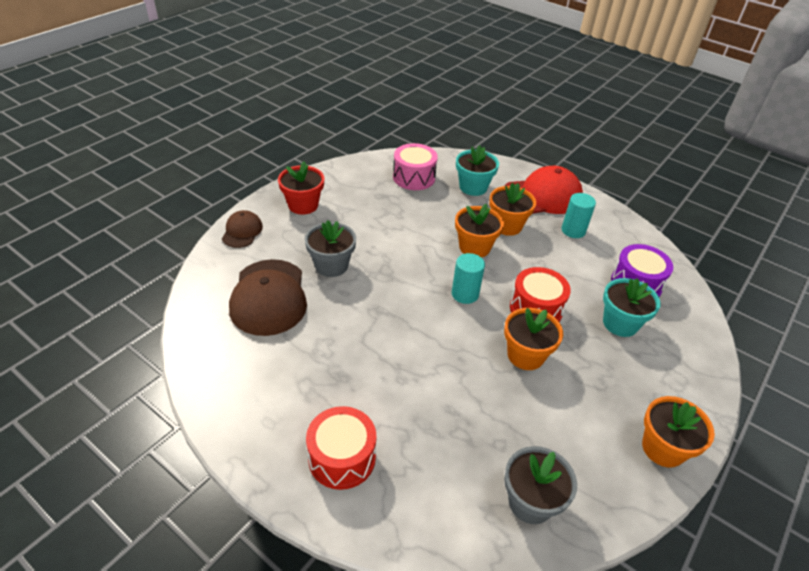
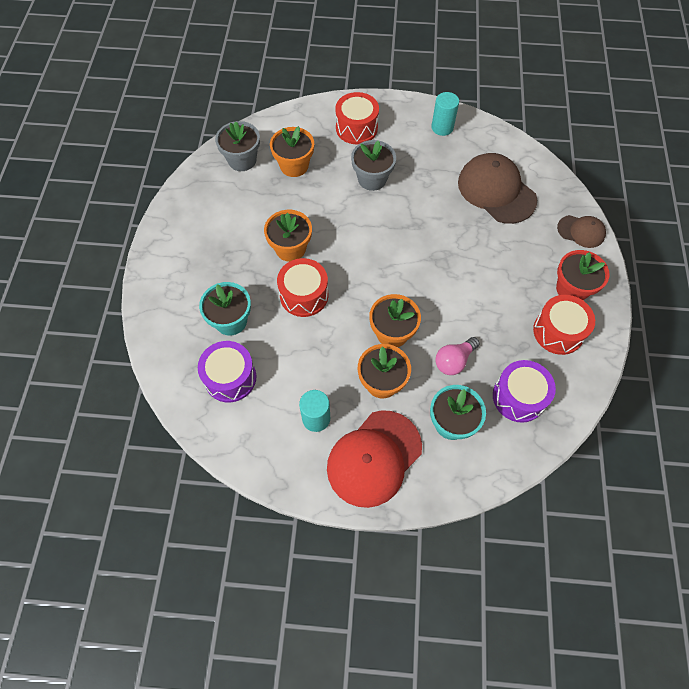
camera: 150 degrees right, 20 degrees up
brown cap [222,210,263,248] -> brown cap turned 45 degrees counterclockwise [557,215,606,248]
grey flower pot [305,220,356,277] -> grey flower pot moved to [351,140,396,191]
pink drum [393,143,438,190] -> purple drum [493,360,556,423]
turquoise cylinder [452,253,485,304] -> turquoise cylinder moved to [431,92,459,136]
orange flower pot [642,396,715,468] -> orange flower pot moved to [270,126,314,177]
none -> pink light bulb [435,337,480,375]
none -> red drum [533,295,595,355]

